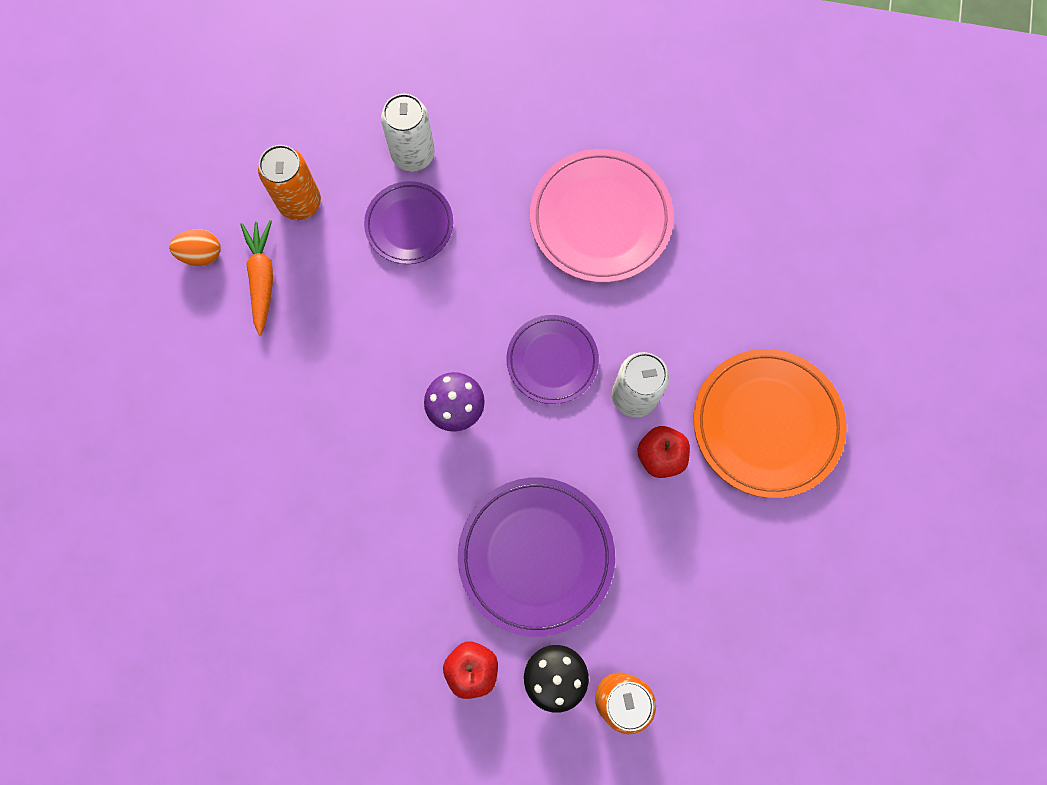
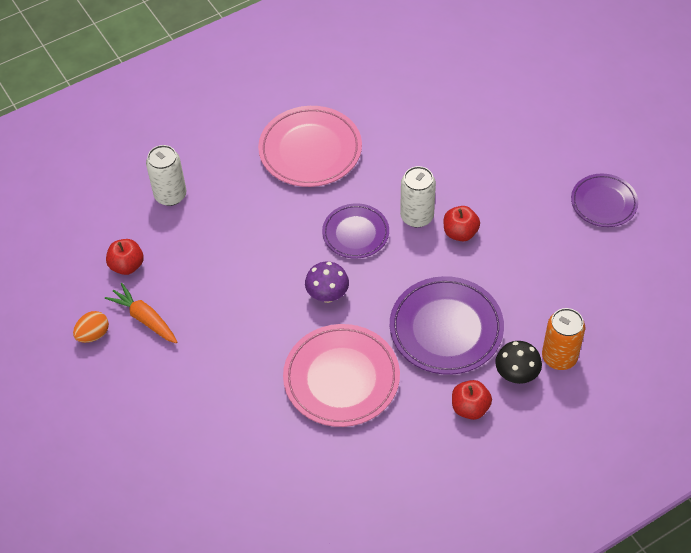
camera: 40 degrees left, 20 degrees down
orange can [258,145,321,220] -> red apple [106,239,144,275]
purple plate [364,181,453,264] -> purple plate moved to [571,174,638,227]
orange plate [694,349,847,498] -> none
none -> pink plate [283,324,400,427]

